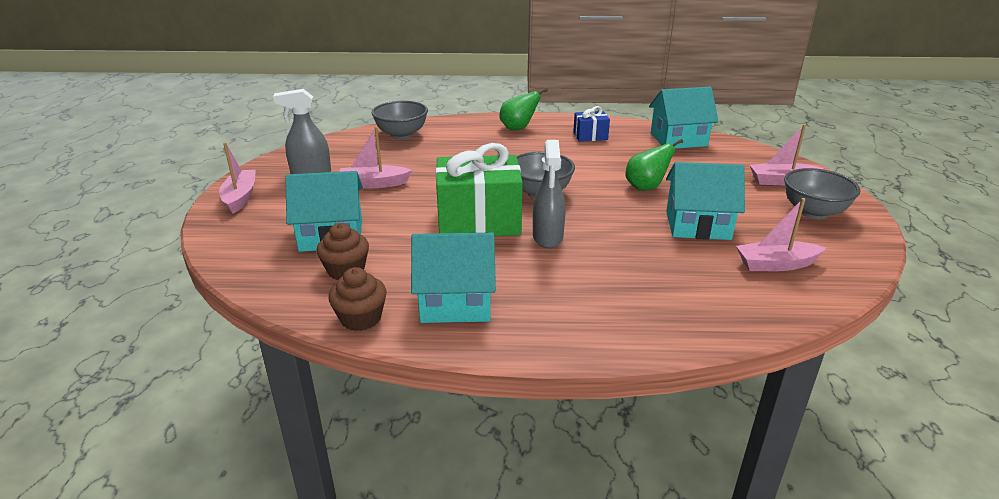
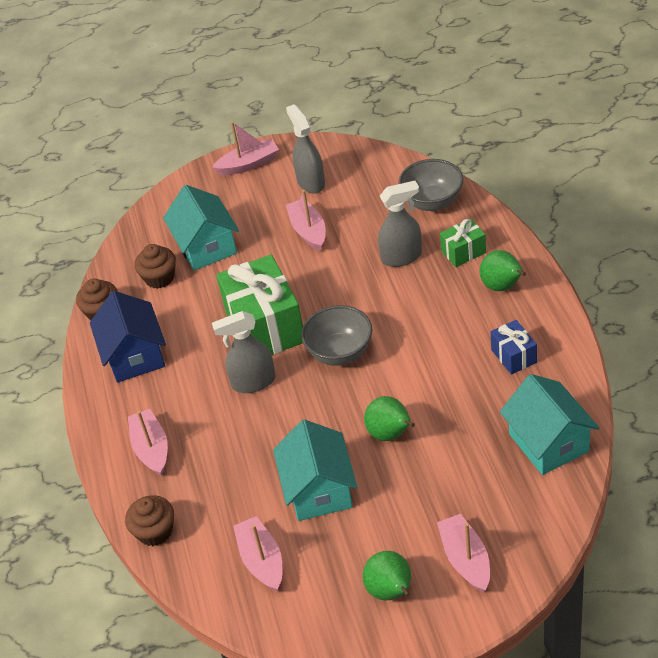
camera: 80 degrees right, 15 degrees up
turquoise house [411,232,496,323] -> blue house [90,291,166,383]
grey bowl [784,168,861,219] -> green pear [363,551,411,600]
none -> brown cupcake [125,495,174,546]
none -> pink boat [128,409,168,476]
none -> grey spray bottle [378,181,422,267]
none -> green gift [440,219,486,267]

